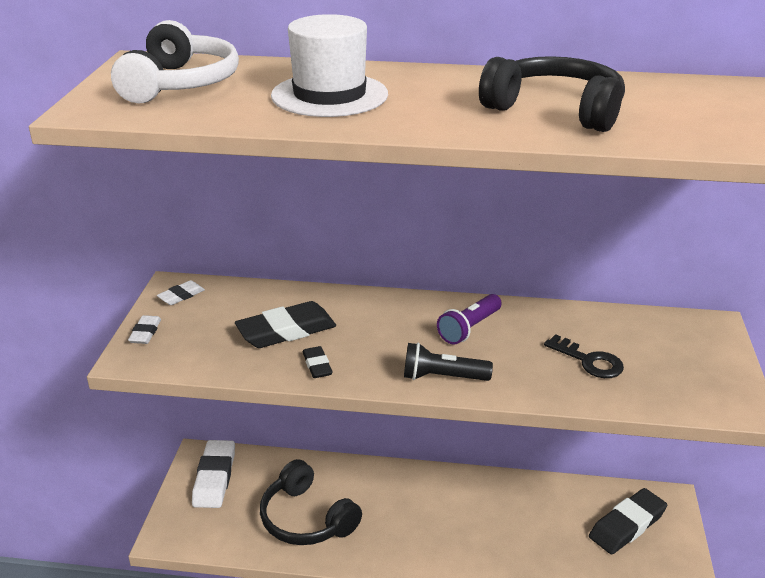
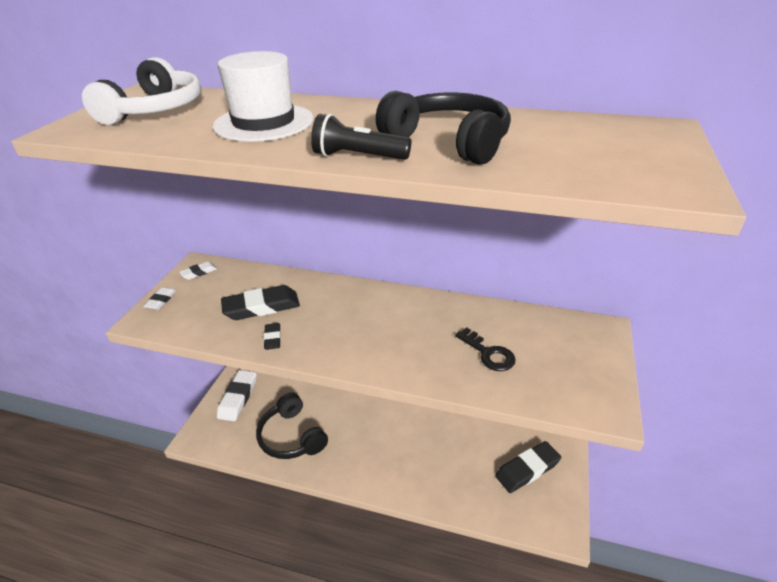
camera: 10 degrees right, 5 degrees up
black flashlight [404,343,493,381] -> black flashlight moved to [311,114,411,160]
purple flashlight [437,294,502,345] -> none

